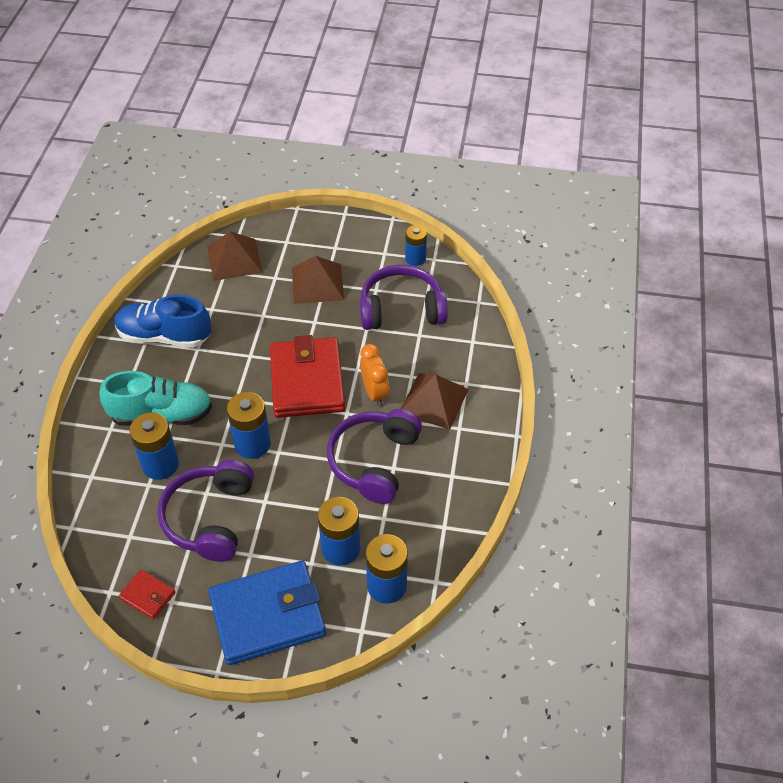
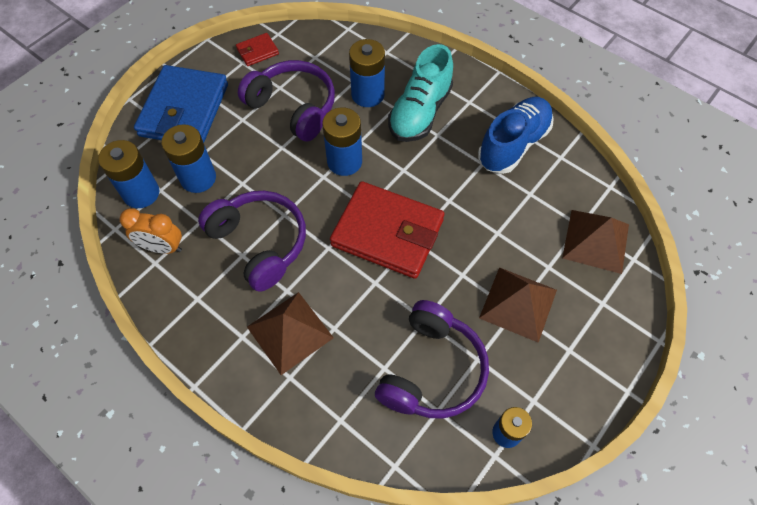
camera: 120 degrees right, 10 degrees up
orange clock [360,344,389,406] -> orange clock moved to [120,208,182,254]

